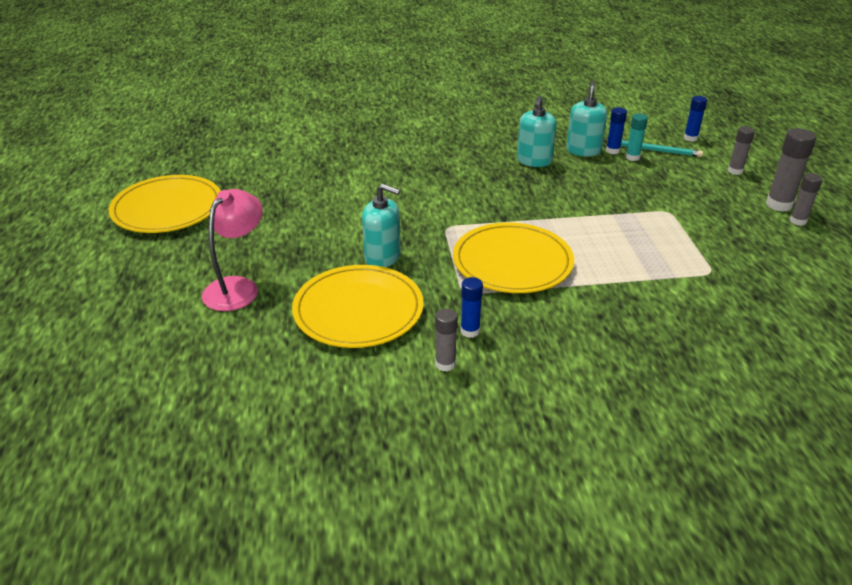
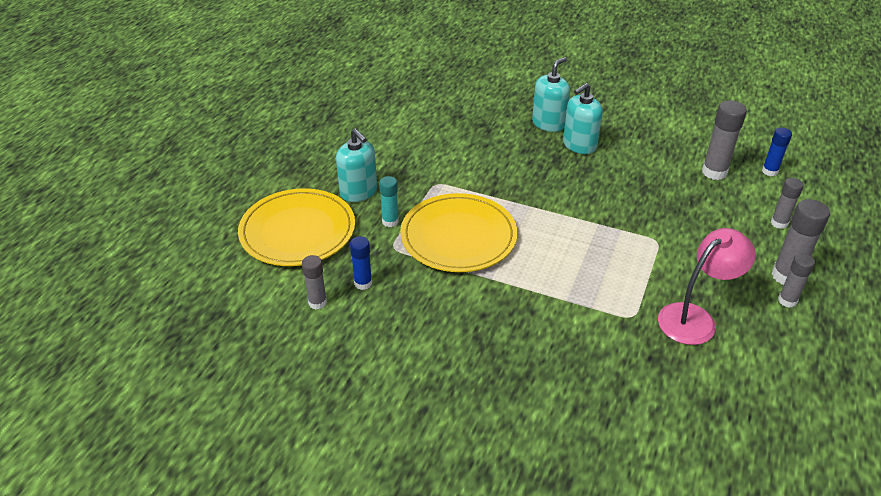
camera: 30 degrees right, 5 degrees up
yellow plate [109,175,221,233] -> none
pink lamp [202,189,263,311] -> pink lamp moved to [658,228,756,345]
turquoise soap dispenser [566,81,607,156] -> turquoise soap dispenser moved to [532,57,570,132]
turquoise pencil [604,140,703,157] -> grey glue stick [702,100,747,180]
blue glue stick [606,107,627,154] -> none
turquoise glue stick [626,114,648,161] -> turquoise glue stick moved to [379,176,399,227]

